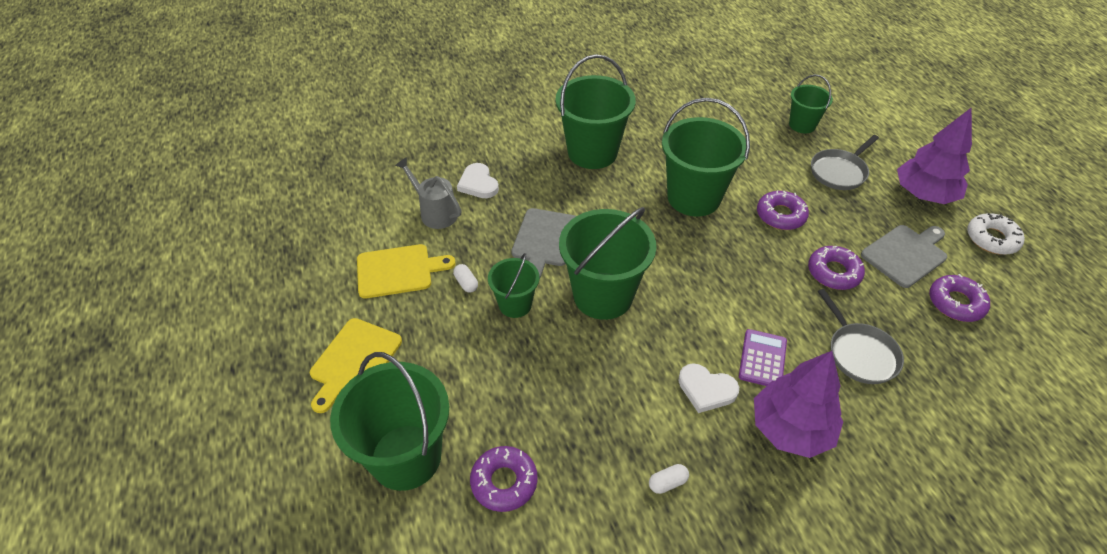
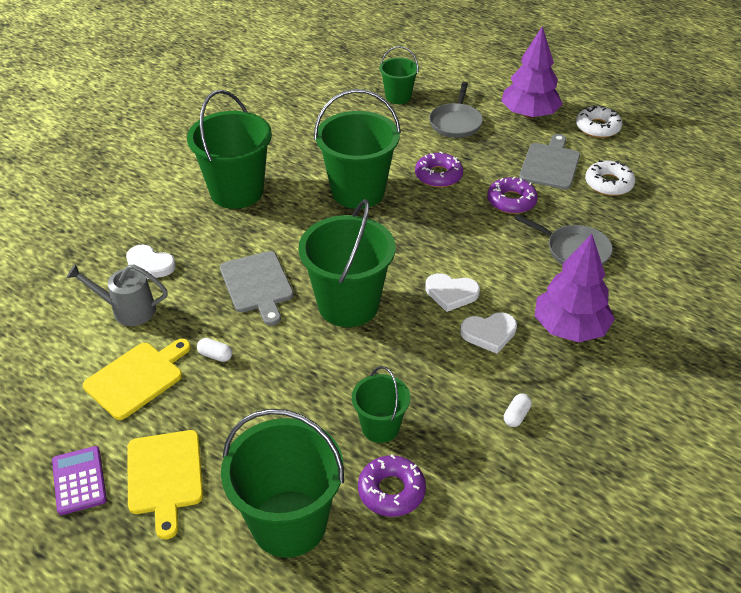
camera: 35 degrees left, 5 degrees down
green bucket [488,253,539,318] -> green bucket moved to [352,366,411,443]
purple calculator [739,329,787,386] -> purple calculator moved to [52,446,107,515]
purple donut [929,274,990,322] -> white donut [585,160,635,196]
none -> white heart [425,273,480,312]

